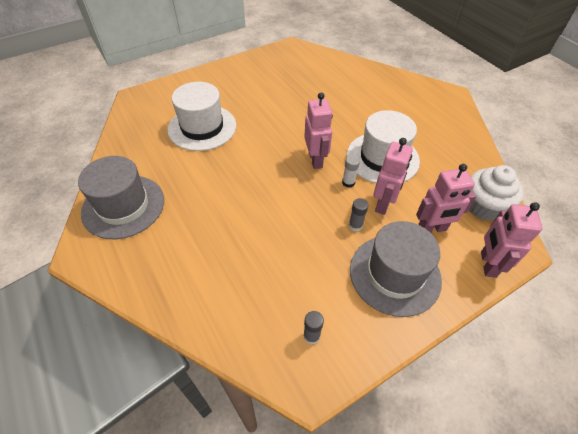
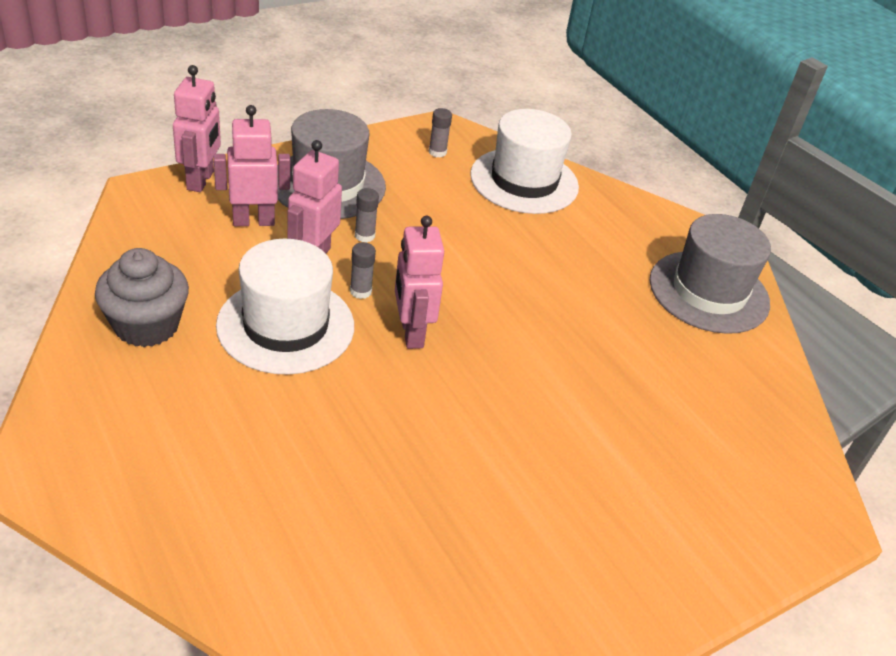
camera: 175 degrees right, 10 degrees down
white hat [168,82,236,151] -> white hat moved to [470,109,579,214]
white glue stick [342,155,360,188] -> grey glue stick [350,242,376,299]
white cupcake [469,165,524,221] -> none
none -> grey cupcake [95,248,189,347]

